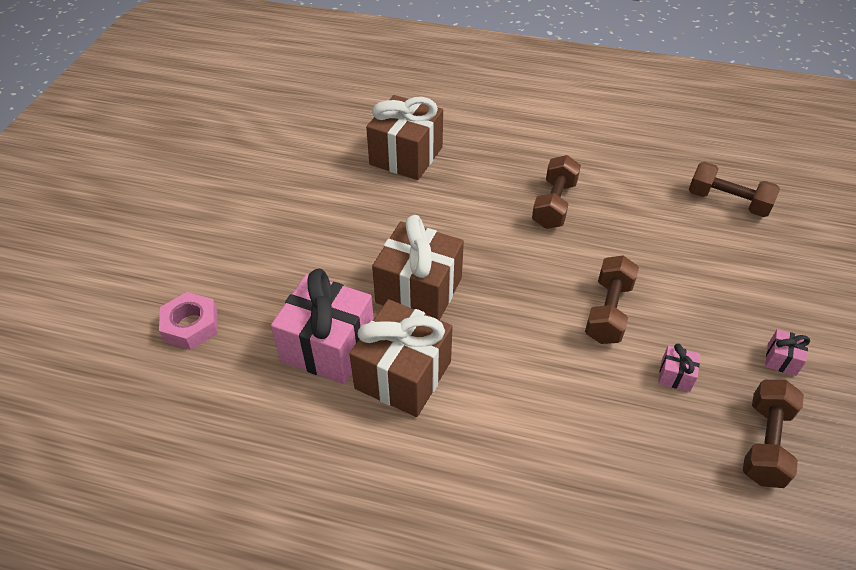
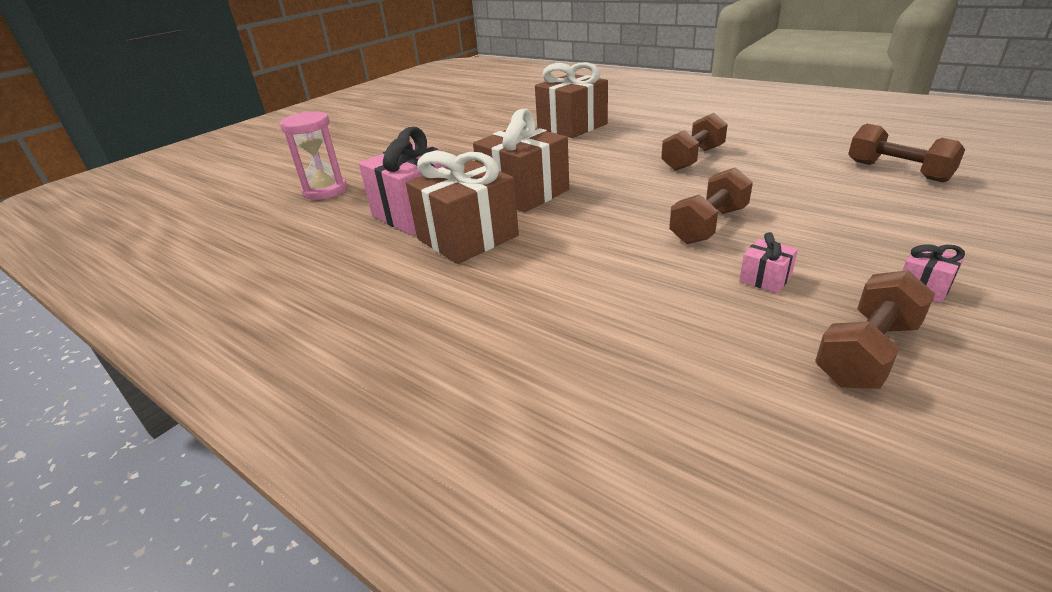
camera: 25 degrees right, 15 degrees down
pink nut [159,292,218,350] -> pink hourglass [279,112,347,200]

